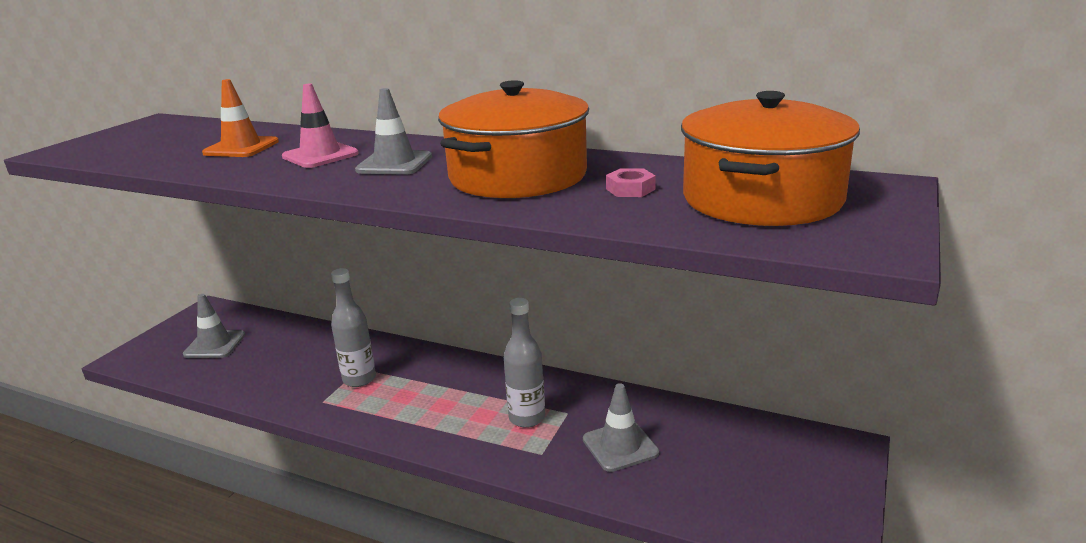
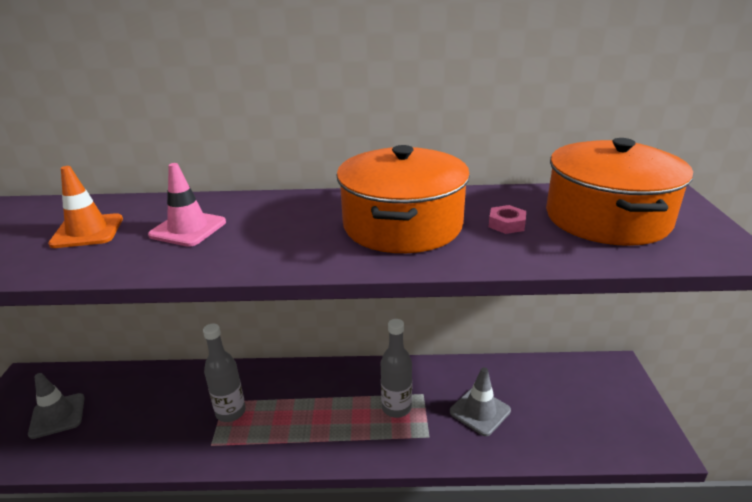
camera: 25 degrees left, 5 degrees up
grey traffic cone [355,88,432,175] -> none

